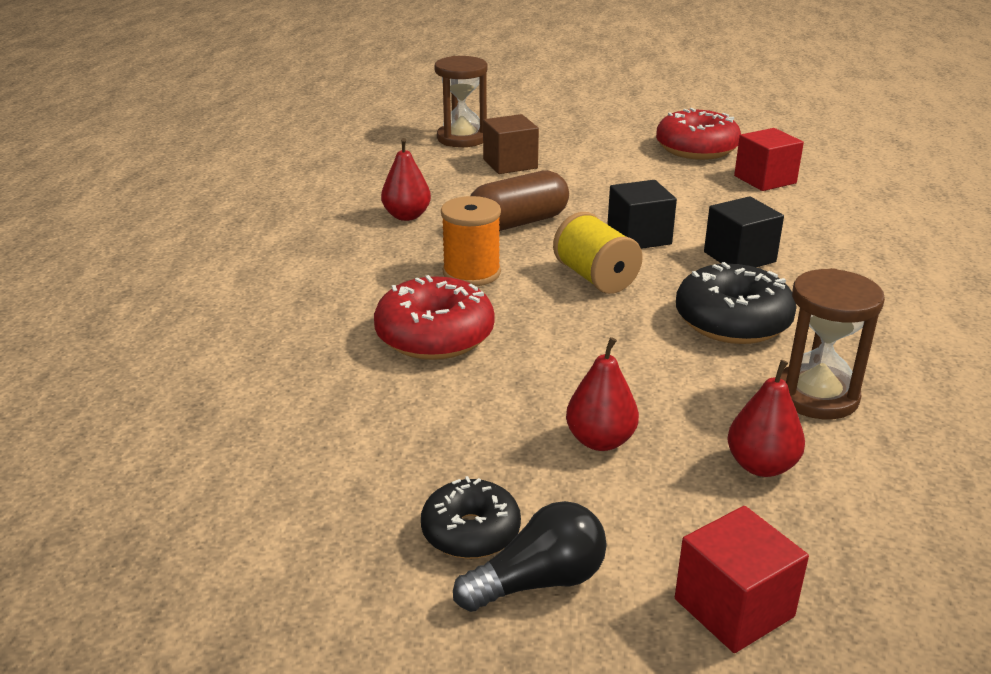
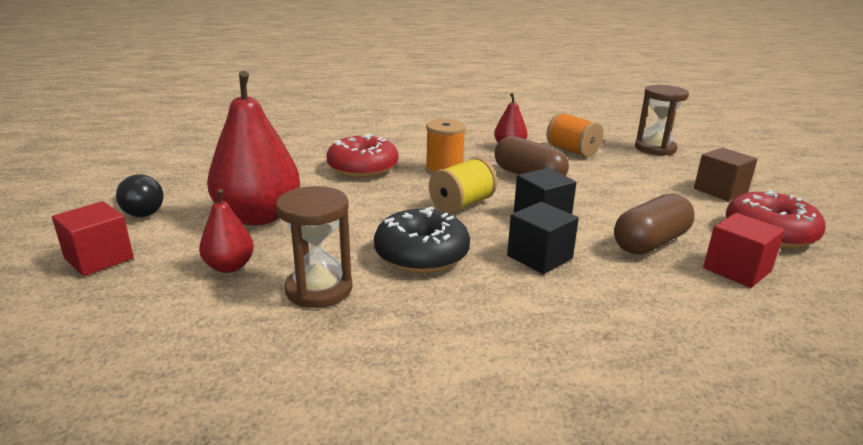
camera: 75 degrees right, 5 degrees down
black donut [421,476,521,559] -> none
brown cube [483,114,539,174] -> brown cube moved to [694,148,757,201]
red pear [566,337,639,451] -> red pear [207,71,300,226], size x1.99
none -> orange spool [547,112,603,158]
none -> brown capsule [614,193,694,255]

